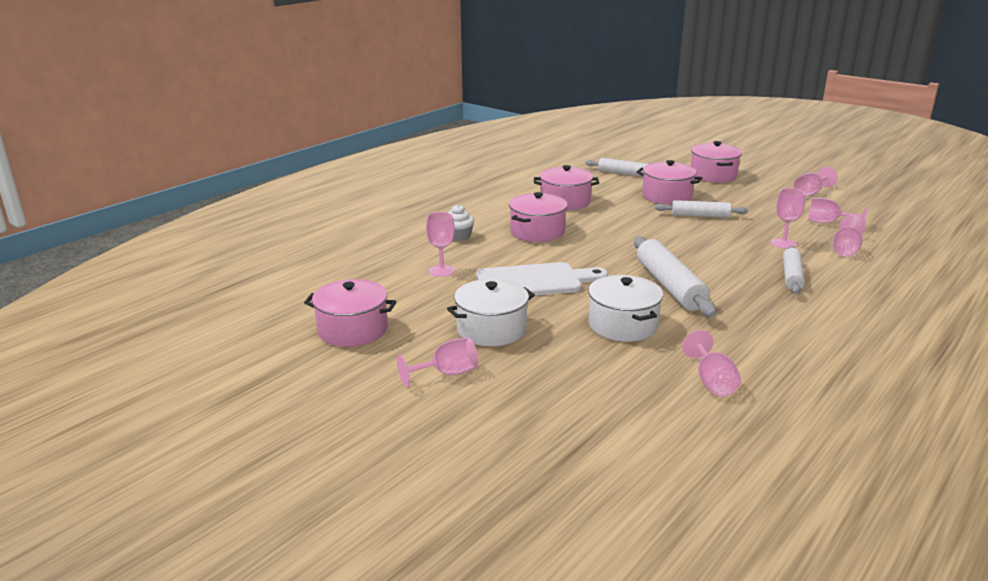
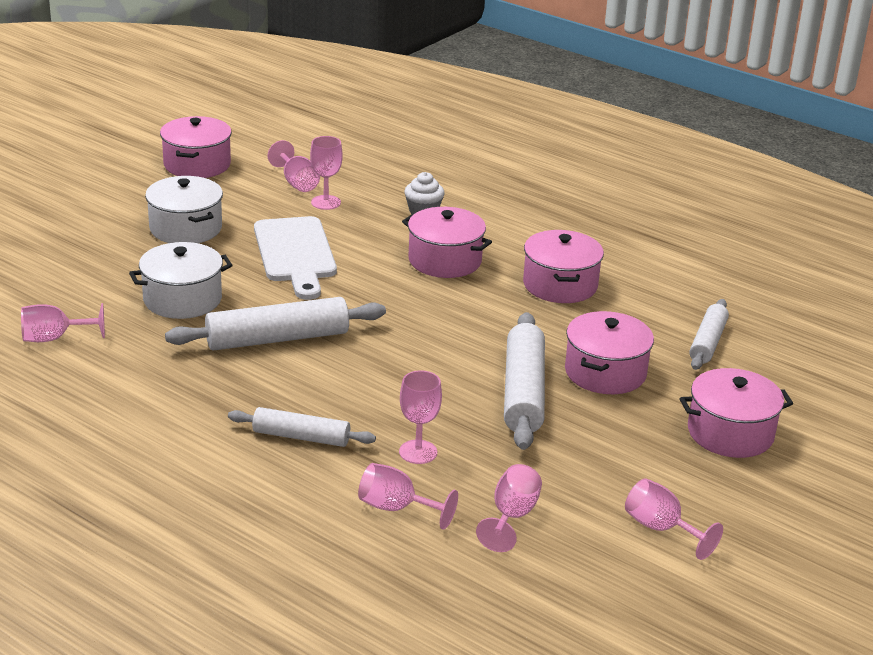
camera: 85 degrees right, 5 degrees up
pink goblet [397,337,478,388] -> pink goblet moved to [268,140,320,192]
white rolling pin [655,200,748,218] -> white rolling pin [504,312,545,450], size x1.61

